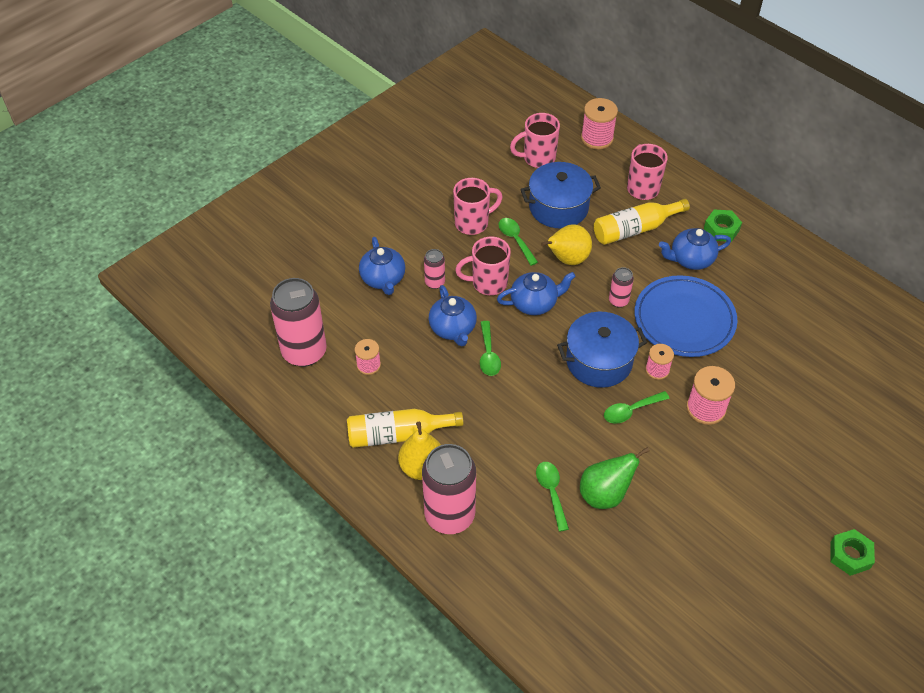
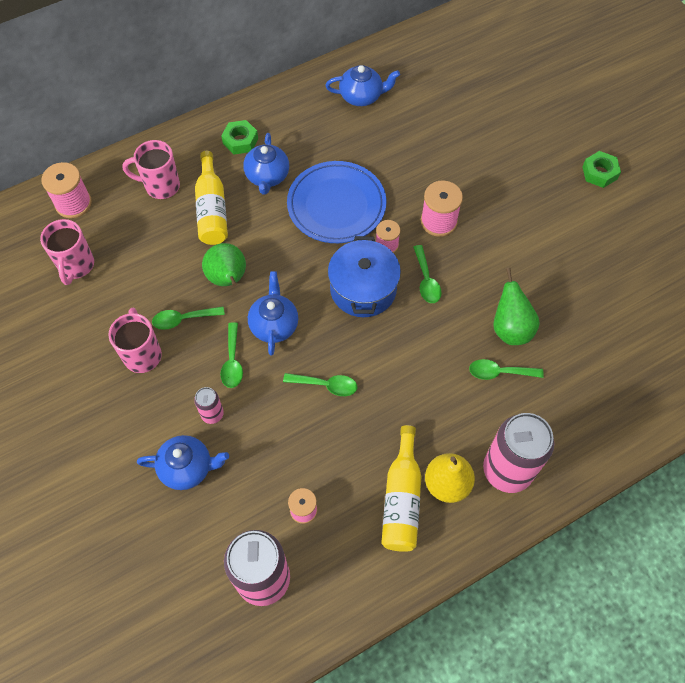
camera: 75 degrees left, 10 degrees up
blue teapot [429,285,477,347] -> blue teapot moved to [325,65,400,106]
pink mug [455,237,511,295] -> green spoon [220,322,243,388]
blue pot [520,162,601,228] -> none
yellow pear [541,225,592,265] -> green pear [202,243,246,287]
pink can [609,267,634,308] -> none

